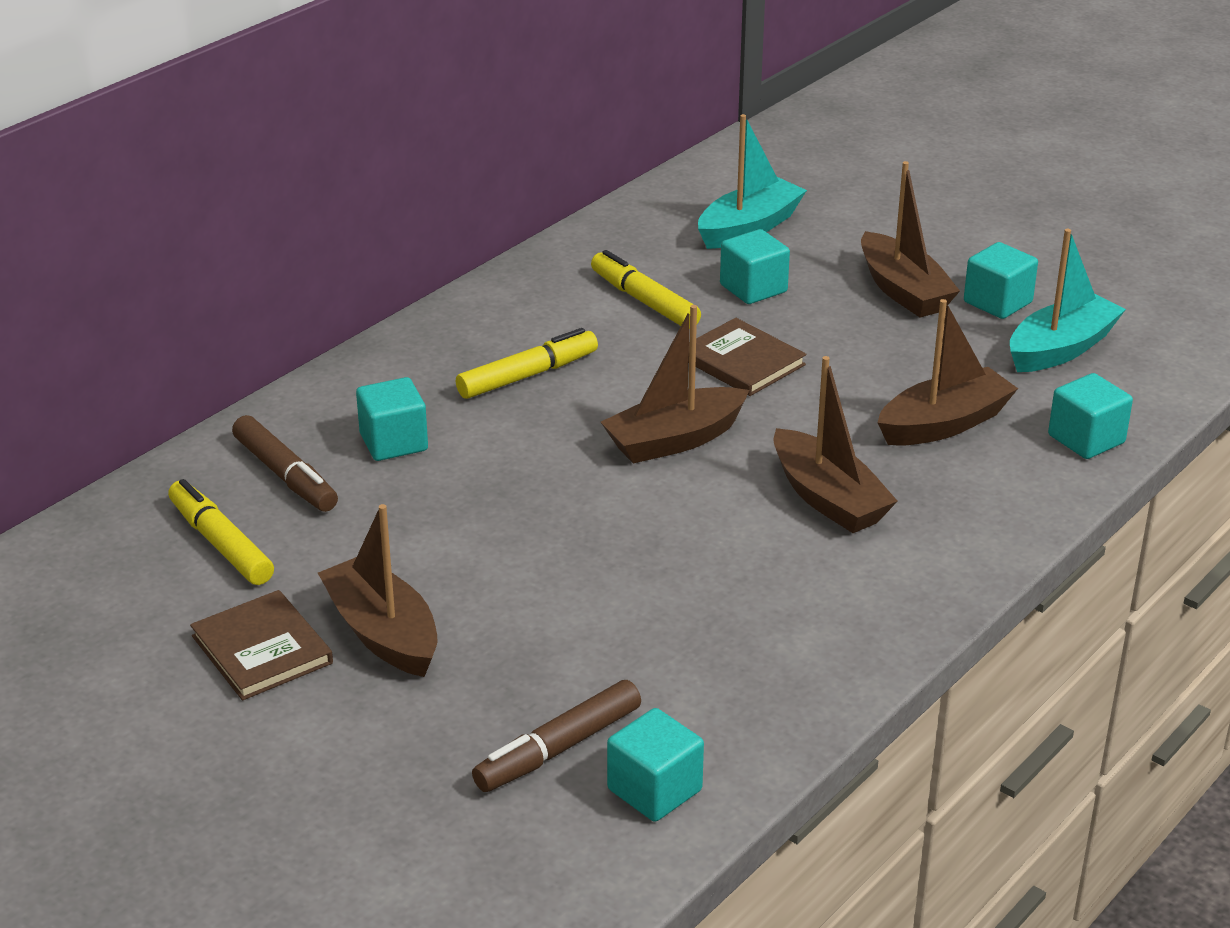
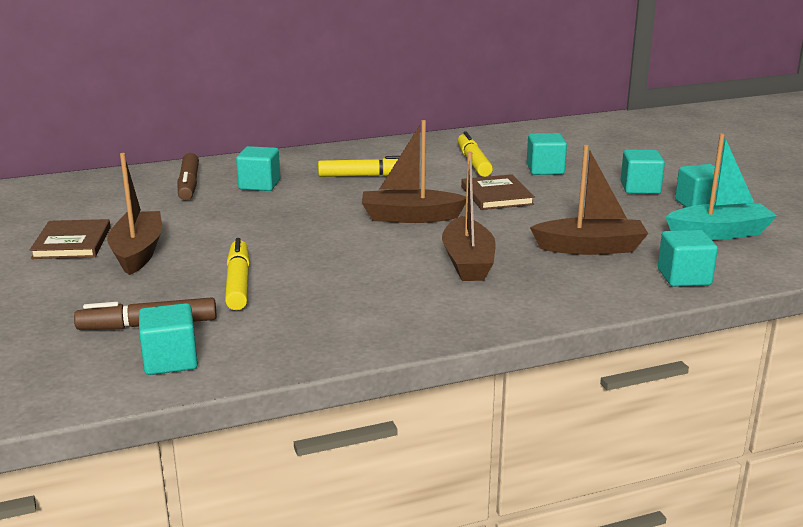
camera: 30 degrees right, 10 degrees down
yellow marker [168,479,274,585] -> yellow marker moved to [225,238,250,310]
turquoise boat [698,114,807,249] -> none
brown boat [861,161,960,317] -> turquoise cube [621,150,665,194]

